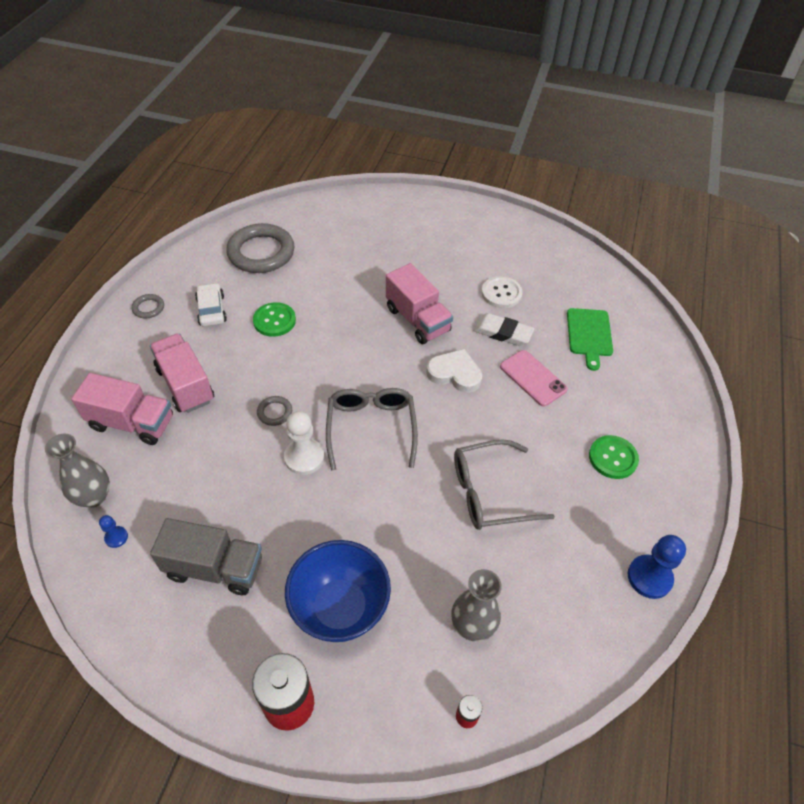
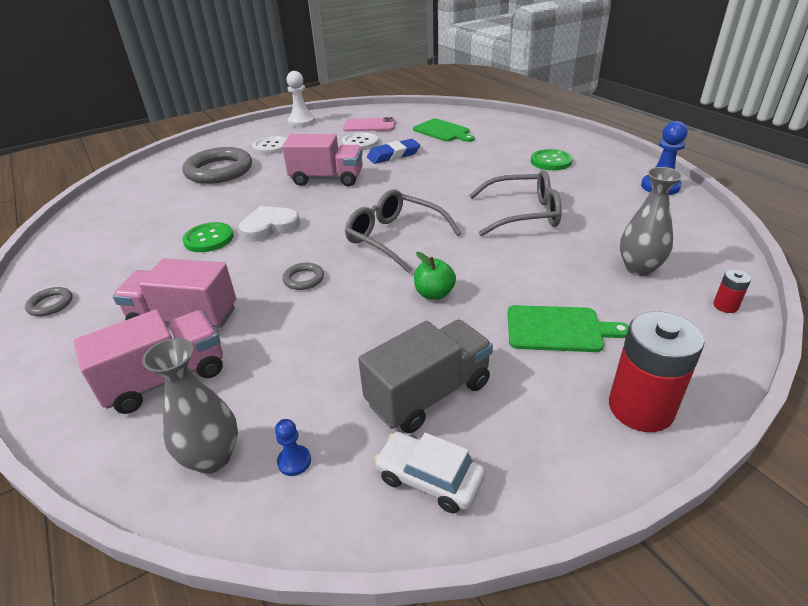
camera: 45 degrees left, 15 degrees down
white car [195,283,227,326] -> white car moved to [374,432,485,513]
grey ring [226,223,295,273] -> grey ring moved to [182,147,252,184]
white pawn [284,411,324,475] -> white pawn moved to [287,71,315,127]
blue bowl [285,540,391,642] -> green cutting board [508,305,629,352]
white heart [426,349,482,393] -> white heart moved to [239,206,300,242]
grey glasses [454,439,555,530] -> grey glasses turned 120 degrees counterclockwise [469,170,562,236]
white eraser [473,313,534,346] -> blue eraser [367,139,420,164]
pink phone [500,350,568,406] -> pink phone moved to [343,117,396,132]
none -> white button [252,136,287,154]
none -> green apple [414,252,456,300]

